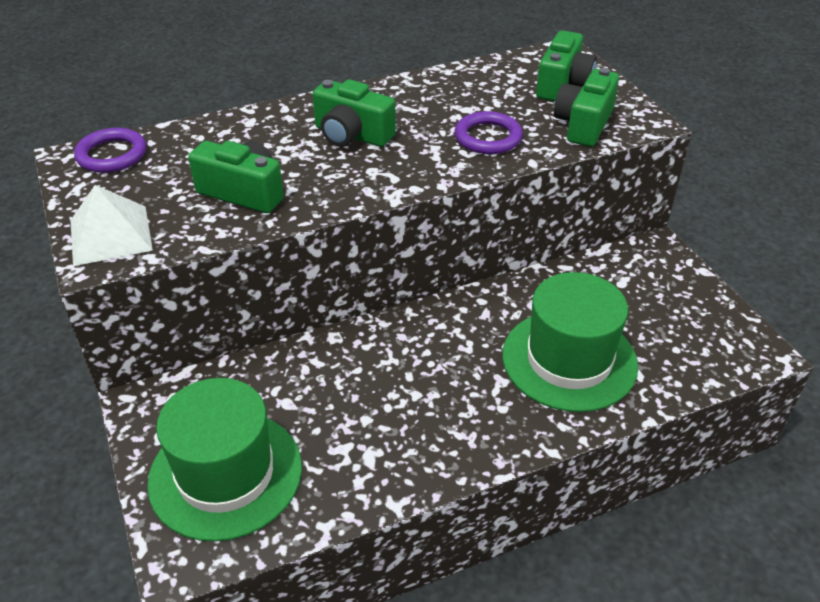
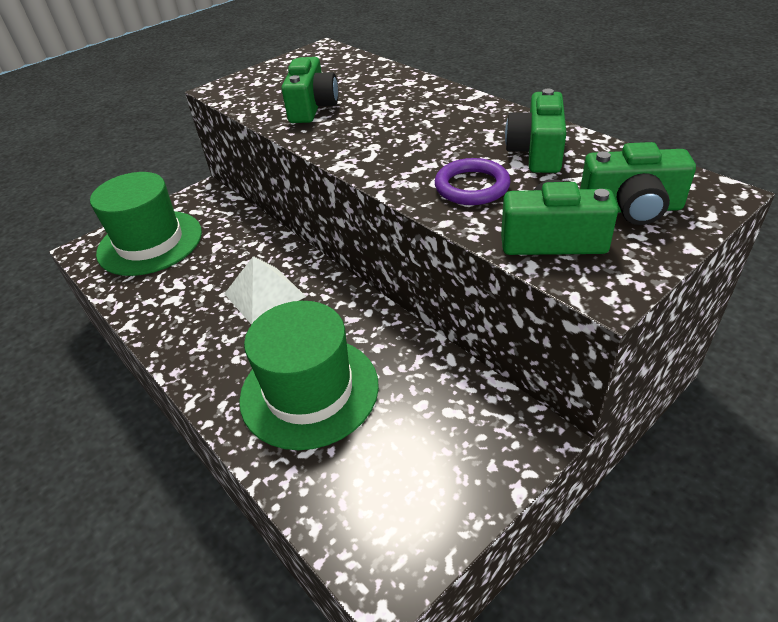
camera: 75 degrees right, 0 degrees up
white pyramid [70,185,153,266] -> white pyramid moved to [224,256,306,325]
purple ring [74,128,146,173] -> none
green camera [313,79,396,147] -> green camera moved to [505,89,566,173]

